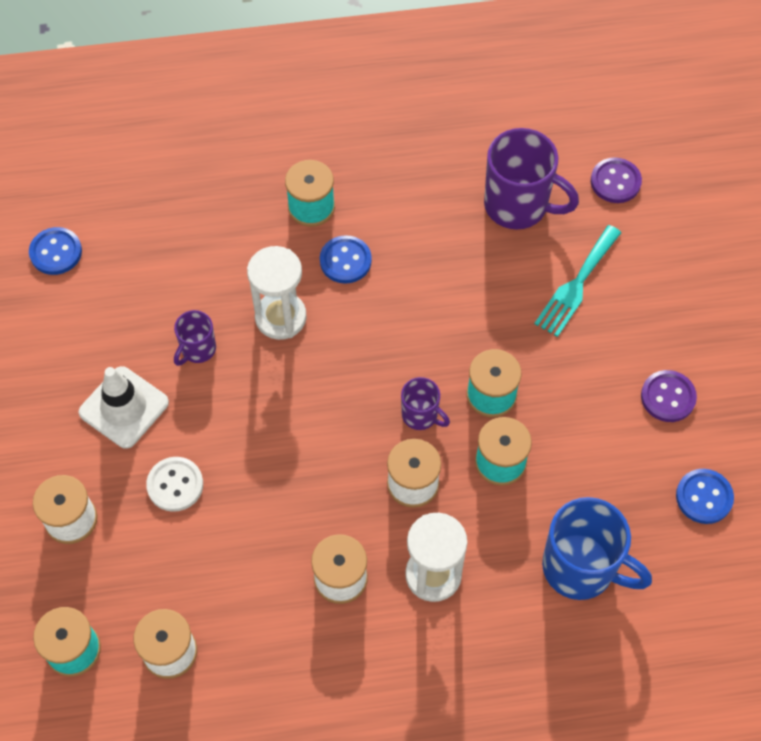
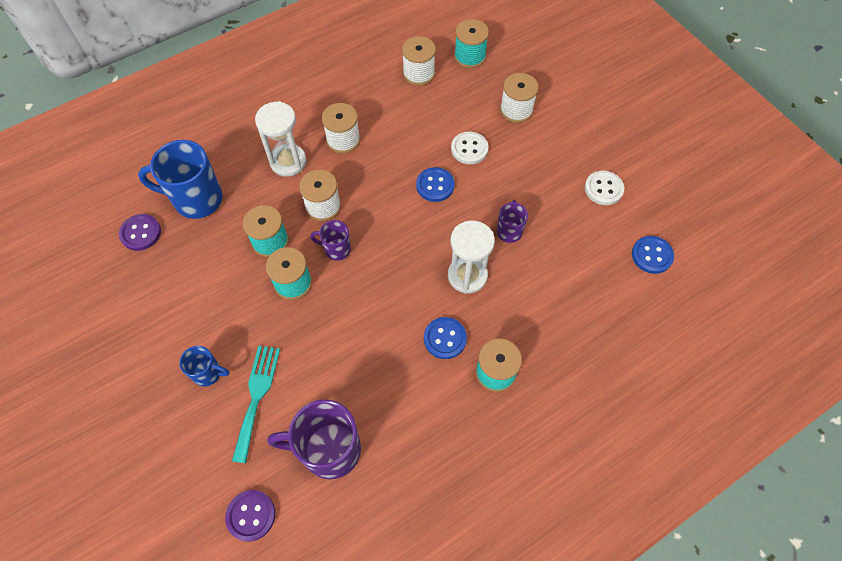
camera: 155 degrees right, 0 degrees up
white traffic cone [79,366,169,449] -> none
purple button [641,370,697,422] -> purple button moved to [119,214,161,251]
blue button [676,469,734,524] -> blue button moved to [416,167,455,202]
none -> blue mug [179,346,229,387]
none -> white button [585,171,624,205]

